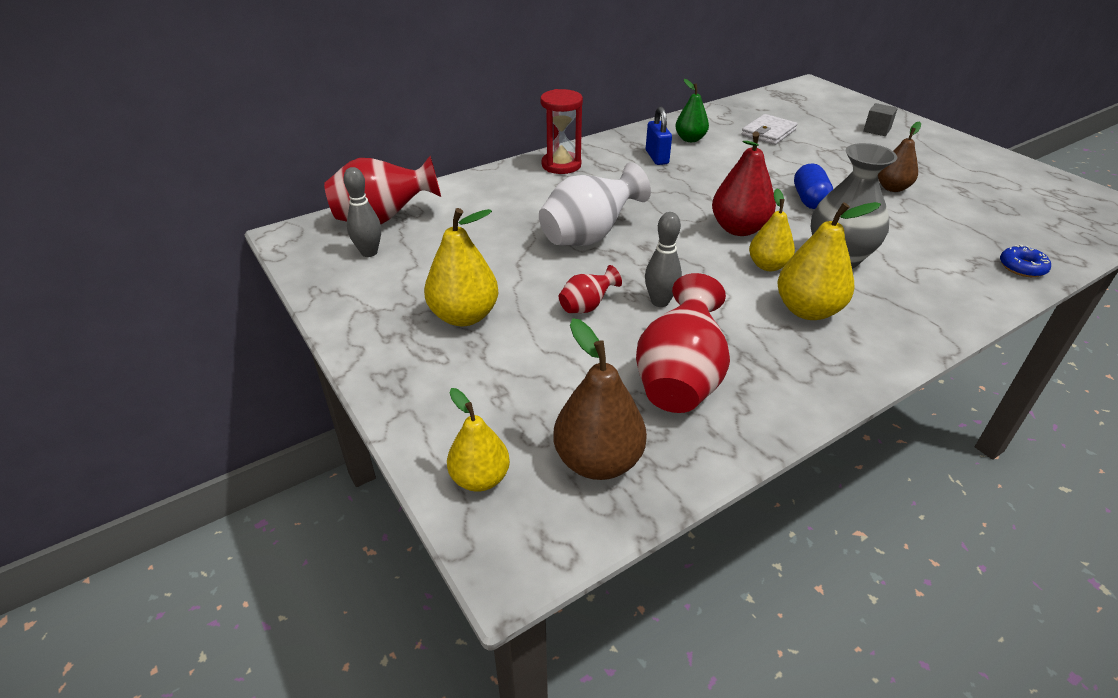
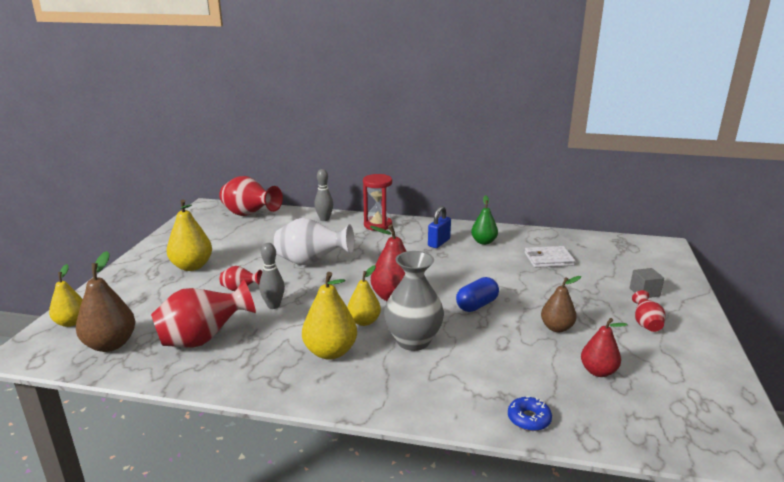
camera: 45 degrees right, 15 degrees down
grey bowling pin [343,167,381,257] -> grey bowling pin moved to [314,169,333,221]
none -> red pear [581,318,628,377]
none -> red vase [632,290,666,332]

